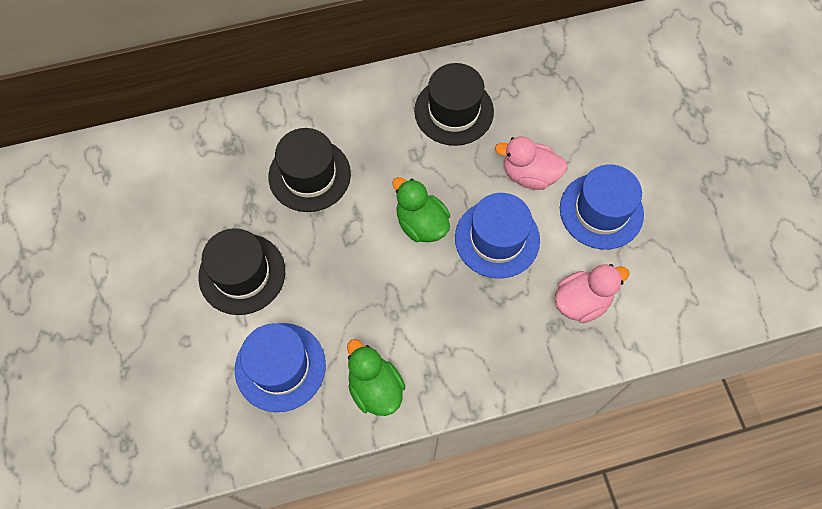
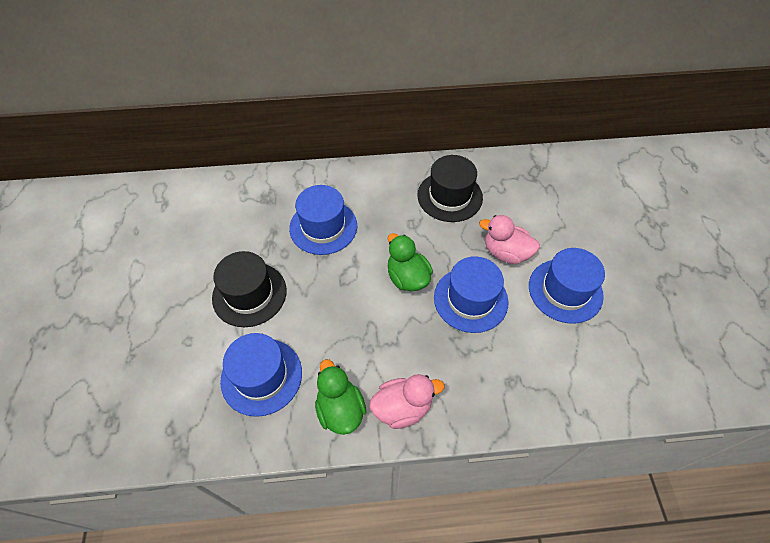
camera: 10 degrees right, 10 degrees down
black hat [268,128,351,212] -> blue hat [289,185,357,255]
pink duck [555,264,630,323] -> pink duck moved to [370,374,445,429]

